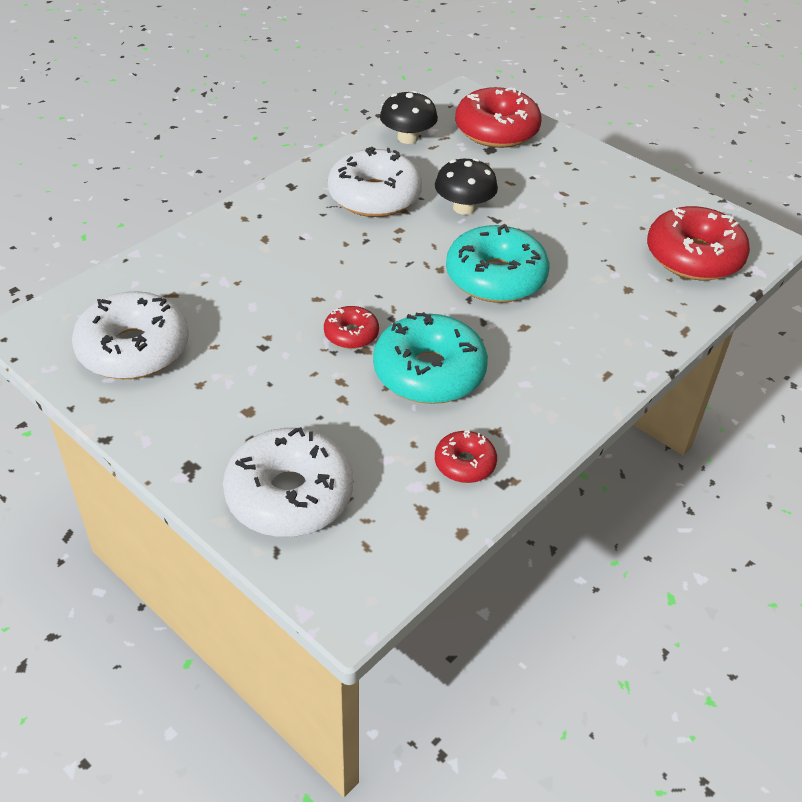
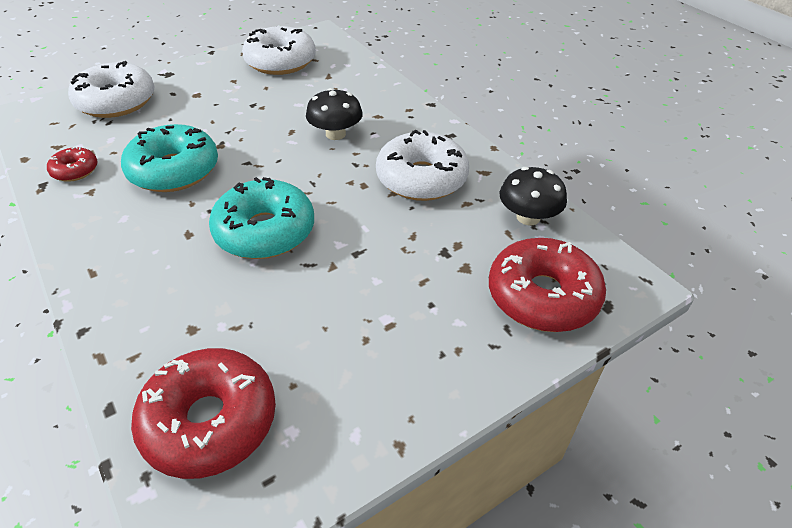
camera: 105 degrees right, 0 degrees up
red donut [324,306,379,349] -> none
black mushroom [435,158,498,215] -> black mushroom moved to [306,88,363,140]

